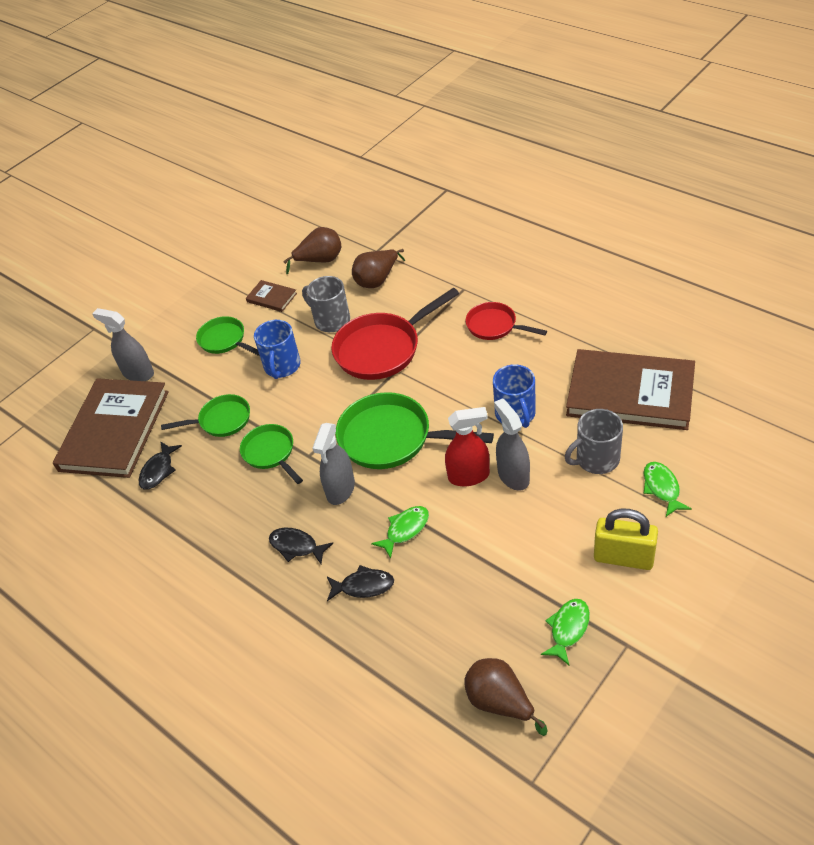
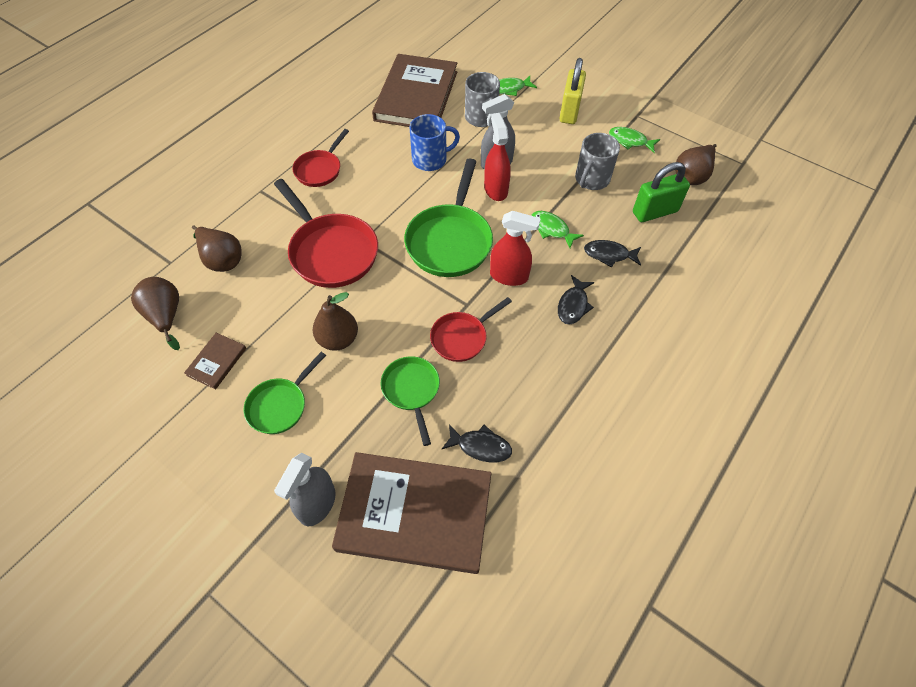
camera: 100 degrees left, 10 degrees up
green pan [240,424,303,484] -> red pan [430,297,512,362]
blue mug [254,320,301,379] -> brown pear [313,292,358,351]
grey mug [302,276,350,332] -> grey mug moved to [575,133,620,190]
grey spray bottle [313,423,355,505] -> red spray bottle [490,211,541,286]
black fish [327,565,394,601] -> black fish turned 75 degrees counterclockwise [584,240,641,268]
none -> green padlock [633,162,690,222]

